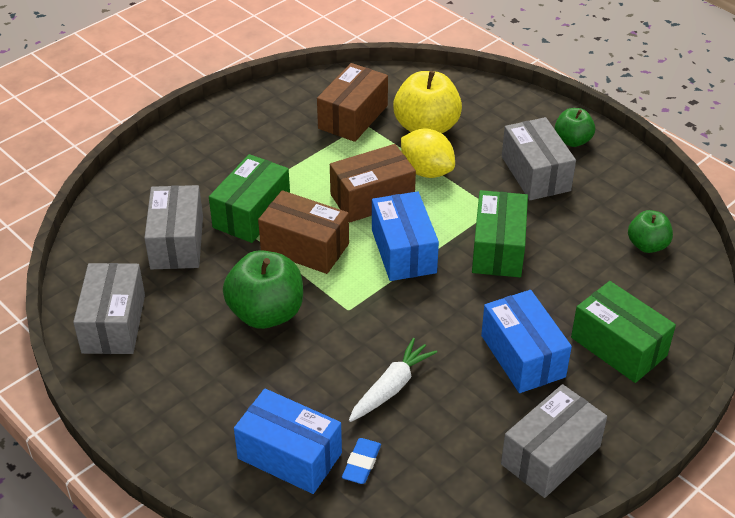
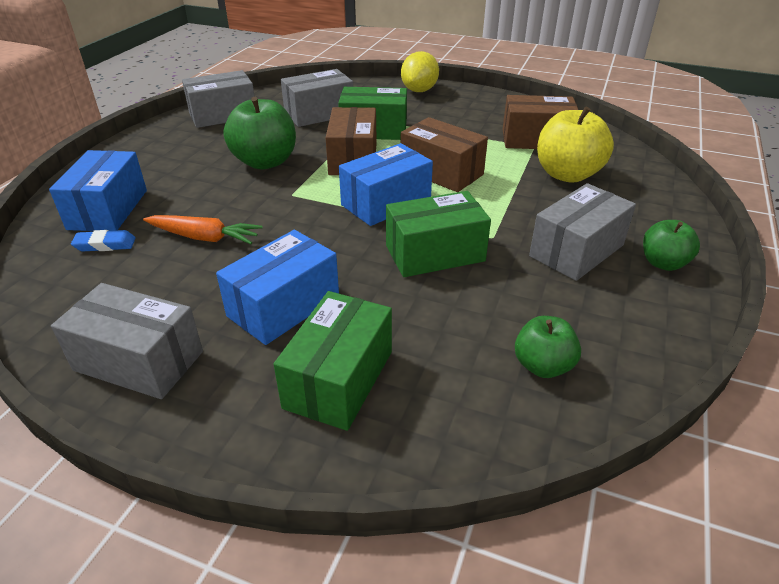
camera: 65 degrees right, 5 degrees down
white carrot [349,338,437,422] -> orange carrot [143,215,262,244]
yellow lemon [401,129,455,178] -> yellow lemon moved to [401,51,439,92]

